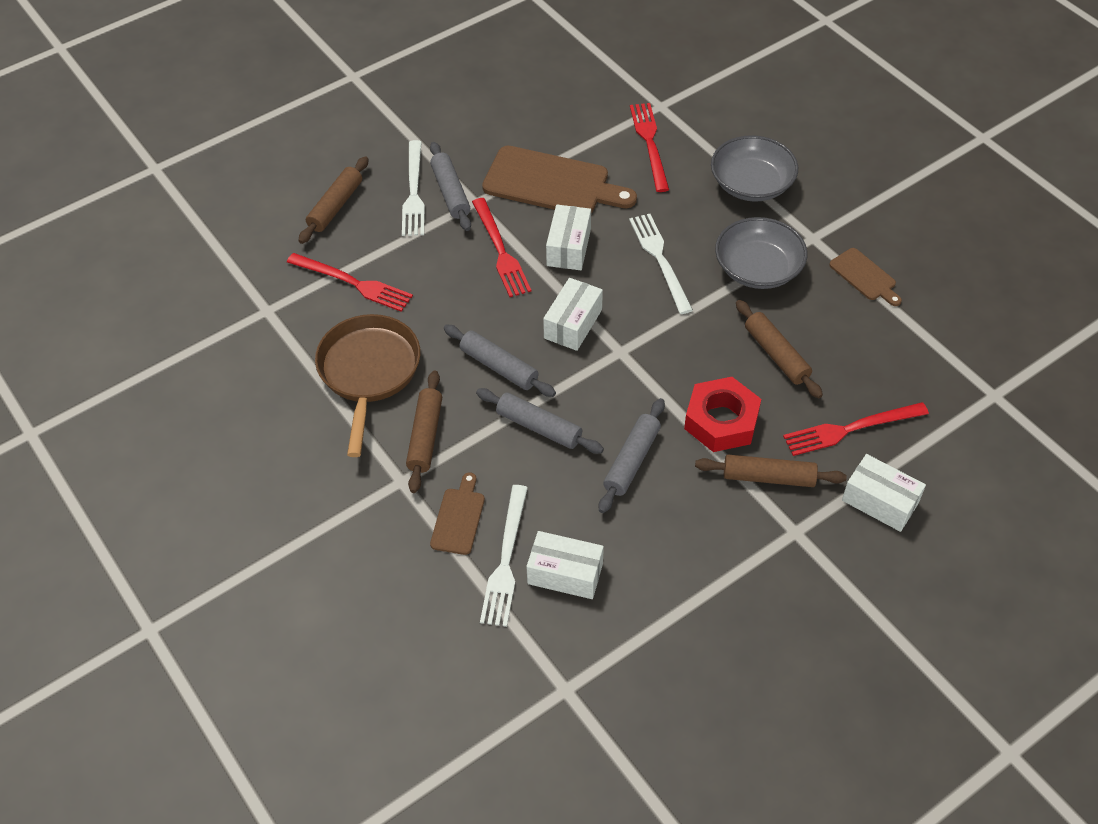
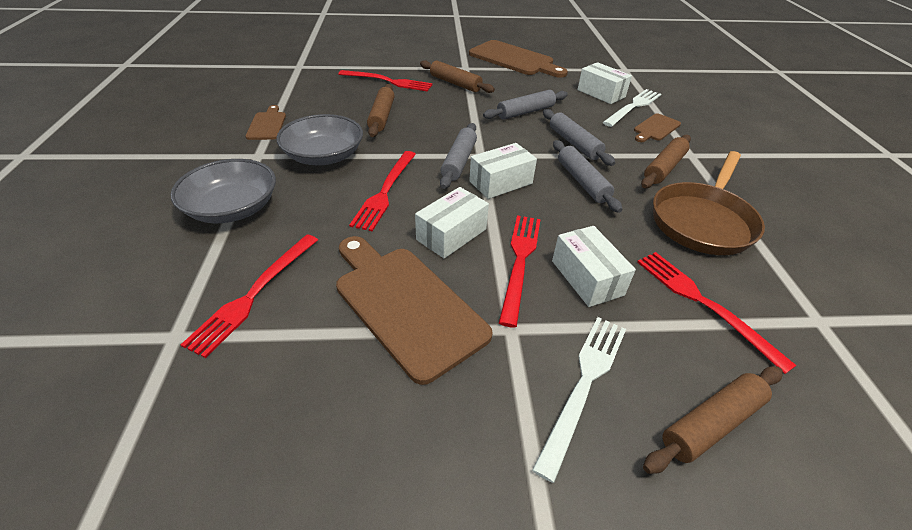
camera: 150 degrees left, 10 degrees down
grey rolling pin [430,142,471,231] -> grey rolling pin moved to [440,123,477,189]
white fork [629,214,693,314] -> red fork [349,151,416,231]
red nut [684,377,761,452] -> none
white box [842,454,926,532] -> white box moved to [552,226,636,307]
none -> brown cutting board [469,40,568,78]

